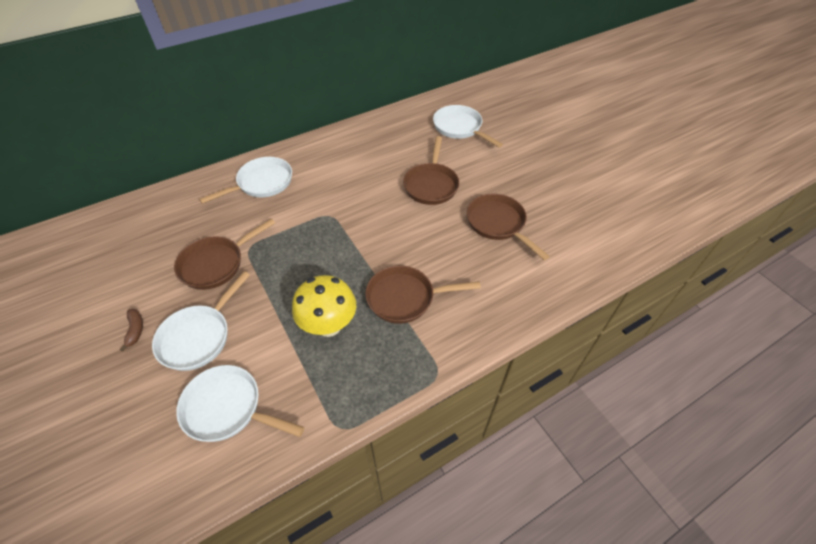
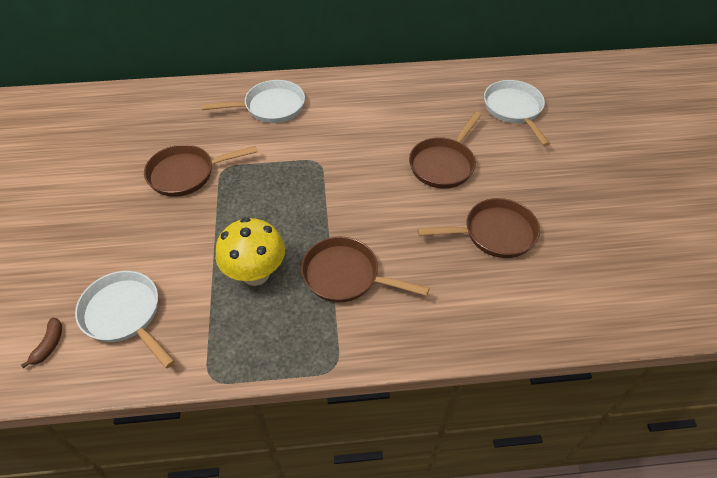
camera: 25 degrees right, 0 degrees up
brown banana [120,309,143,351] -> brown banana moved to [21,317,62,368]
white pan [152,271,250,371] -> none
brown pan [467,194,550,260] -> brown pan turned 90 degrees clockwise [417,198,540,258]

